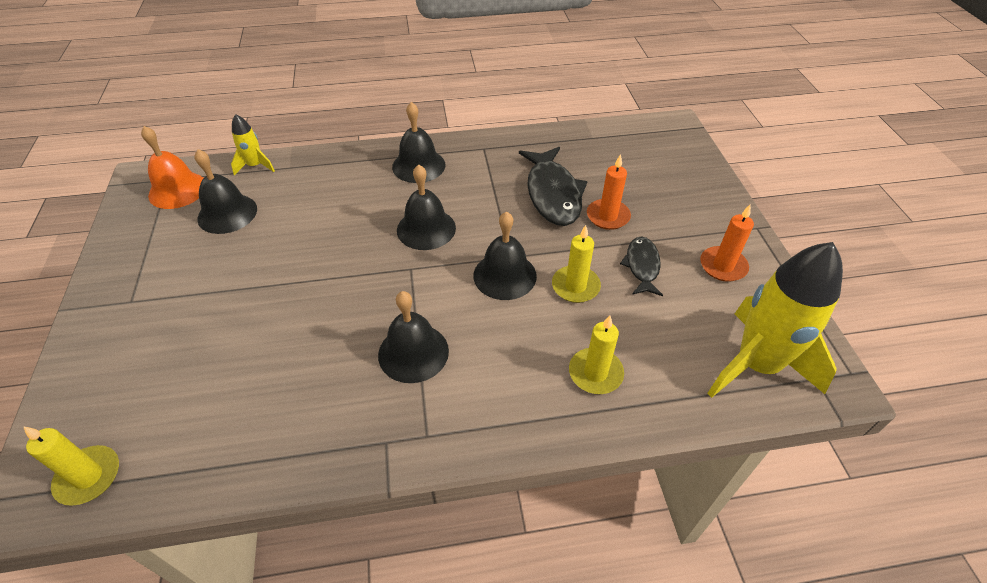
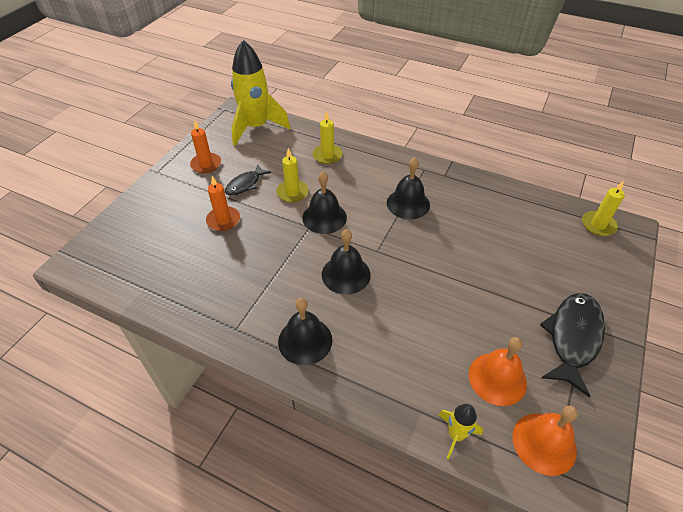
camera: 145 degrees left, 0 degrees up
black bell [194,149,257,234] -> orange bell [469,337,527,406]
black fish [519,147,588,226] -> black fish moved to [540,293,605,397]

